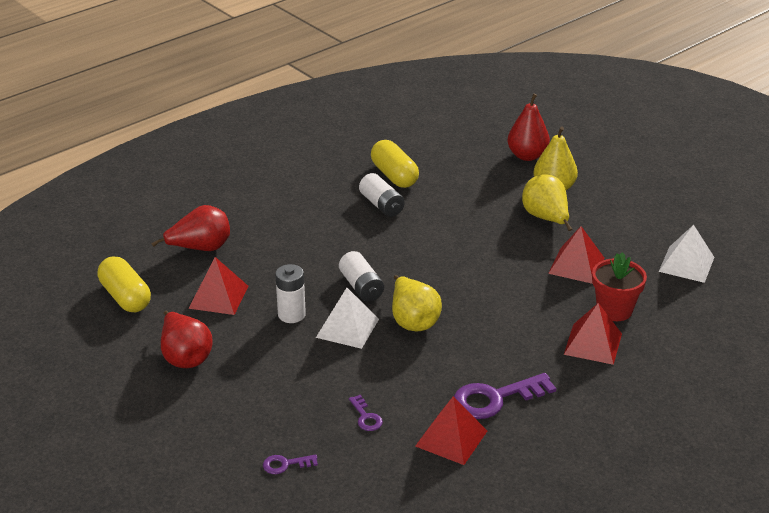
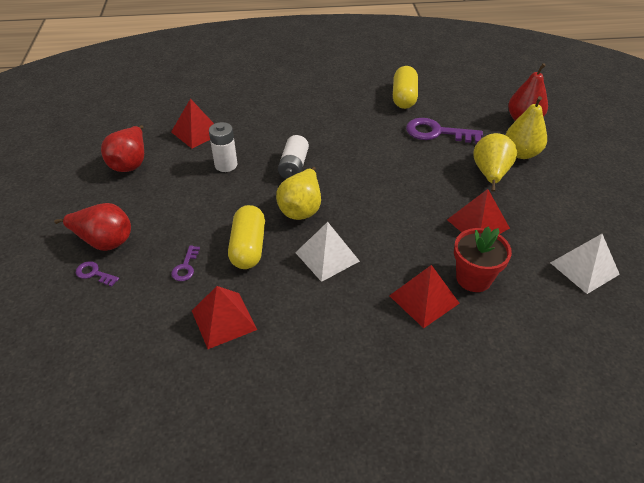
camera: 35 degrees right, 10 degrees up
yellow capsule [98,256,151,312] -> yellow capsule moved to [228,205,265,269]
red pear [151,205,230,251] -> red pear moved to [54,203,131,251]
white pyramid [316,288,379,349] -> white pyramid moved to [295,222,360,282]
white battery [359,173,405,217] -> none
purple key [454,373,556,419] -> purple key moved to [406,118,483,144]

